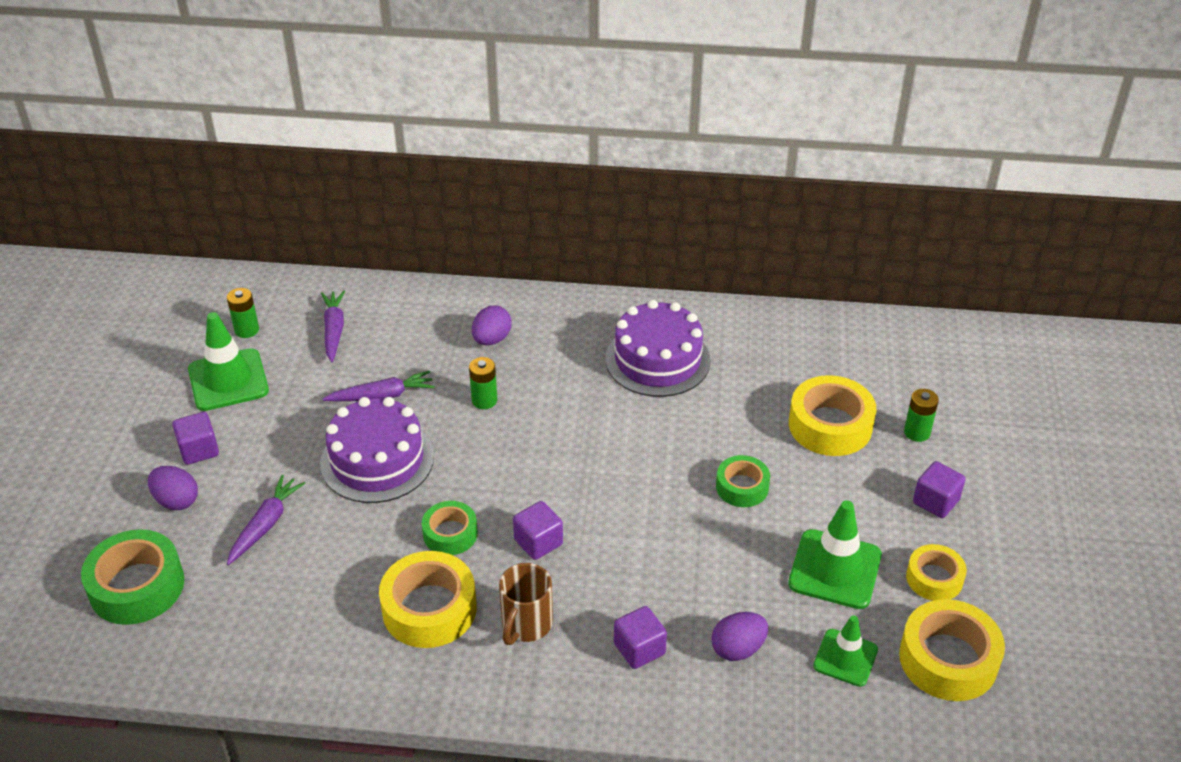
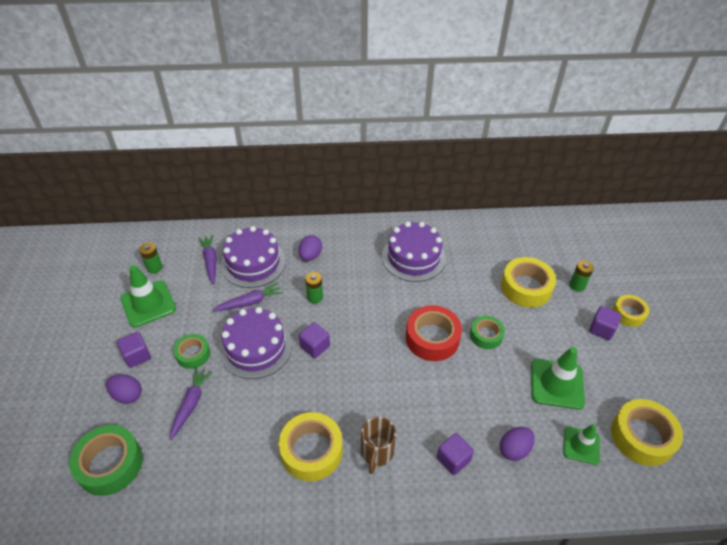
camera: 10 degrees left, 5 degrees up
green tape [422,501,478,555] -> green tape moved to [173,334,210,369]
purple cube [513,501,563,560] -> purple cube moved to [299,322,330,358]
yellow tape [906,544,967,601] -> yellow tape moved to [613,295,649,327]
none -> purple cake [221,226,286,288]
none -> red tape [406,305,462,361]

